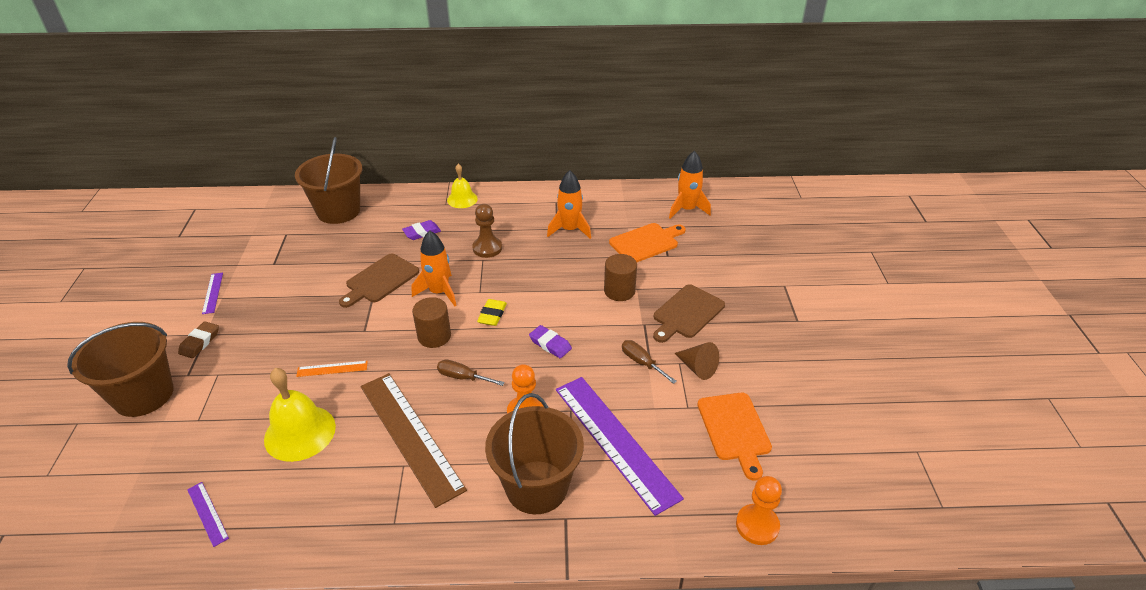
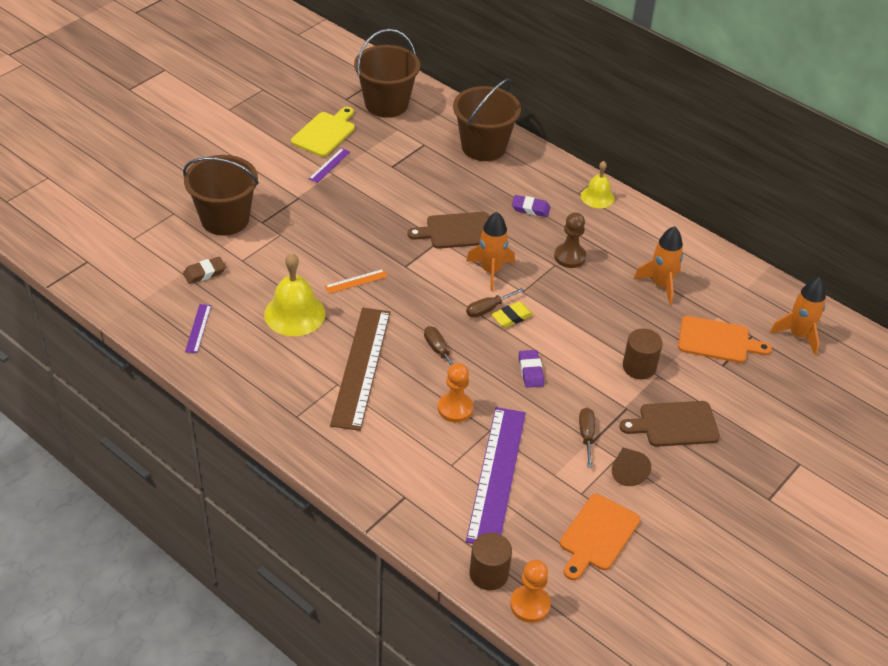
camera: 40 degrees right, 5 degrees up
brown eraser [178,321,219,358] -> brown eraser moved to [183,257,226,284]
orange ruler [296,361,368,377] -> orange ruler turned 60 degrees counterclockwise [325,269,388,294]
brown cylinder [412,297,451,348] -> brown cylinder moved to [470,533,512,590]
brown bucket [485,393,584,514] -> brown bucket moved to [354,29,420,118]
none -> yellow cutting board [291,107,355,157]
none -> brown screwdriver [466,288,524,318]

